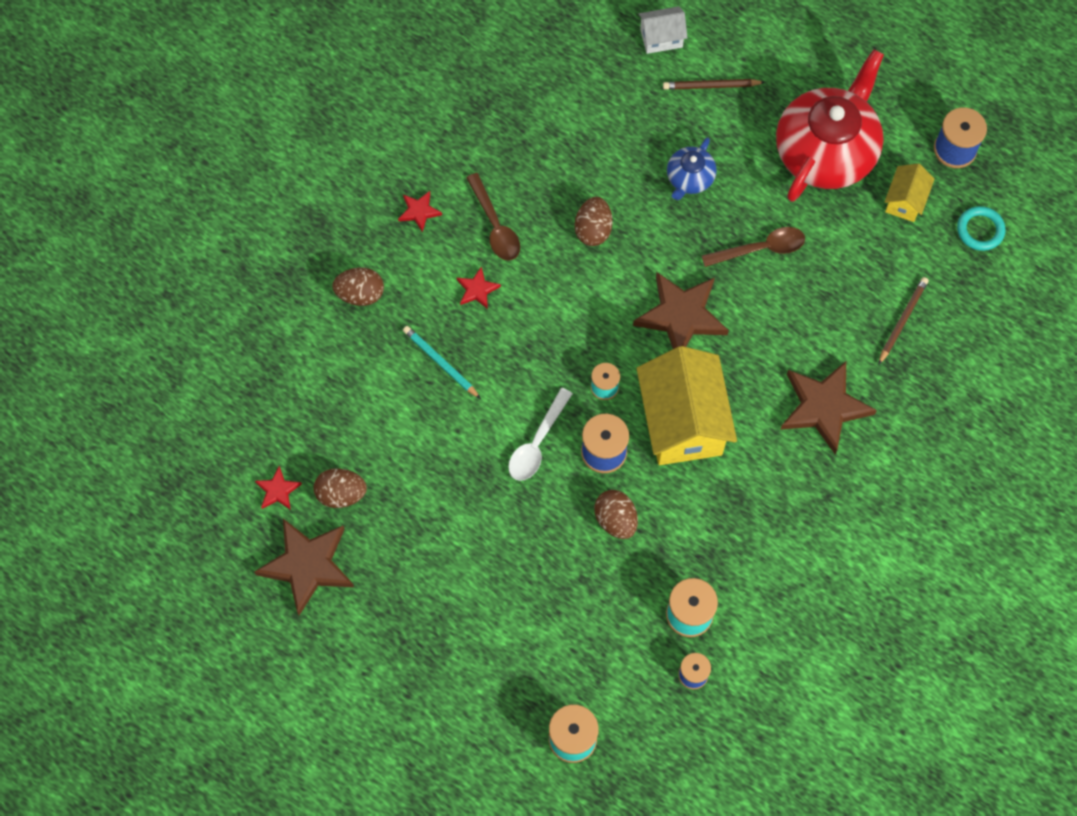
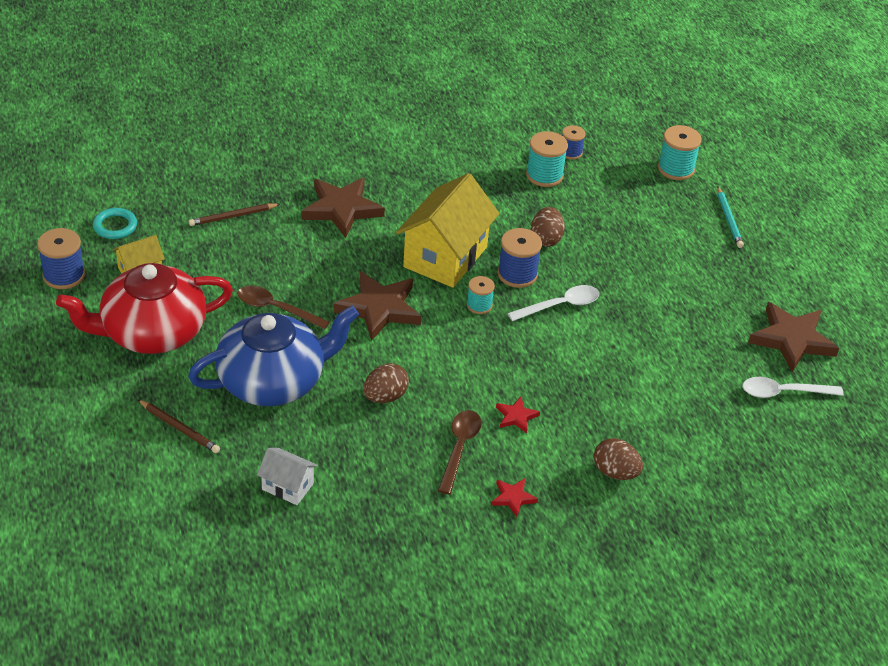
camera: 145 degrees left, 25 degrees down
red star [255,466,302,510] -> white spoon [743,377,844,398]
brown egg [314,468,367,508] -> none
turquoise pencil [403,326,481,399] -> turquoise pencil moved to [717,186,744,248]
white house [638,6,687,54] -> white house moved to [257,448,318,505]
blue teapot [667,137,717,200] -> blue teapot [188,306,359,406], size x2.14

